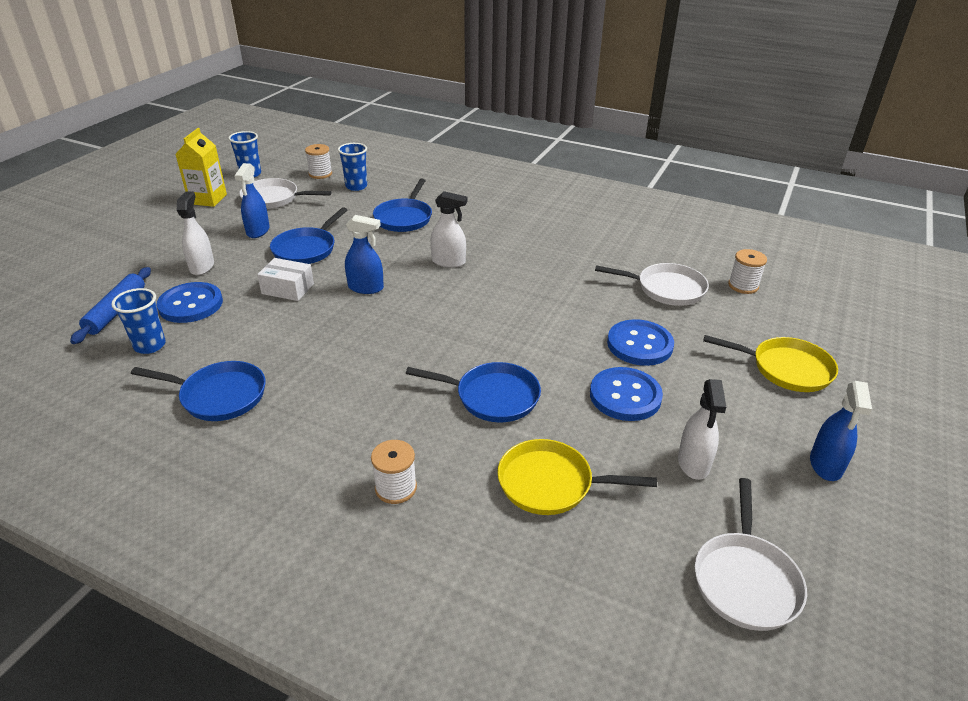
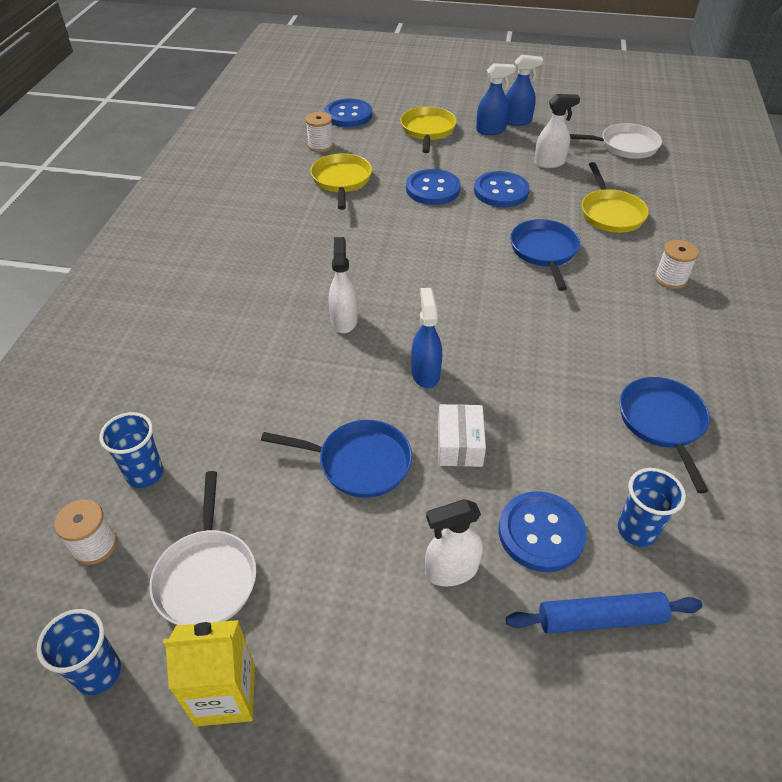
camera: 105 degrees left, 10 degrees up
blue spray bottle [234,163,270,238] -> blue spray bottle moved to [476,63,516,135]
blue pan [373,179,432,232] -> none
white pan [595,263,709,306] -> yellow pan [310,153,372,210]
none -> blue button [325,99,372,127]

